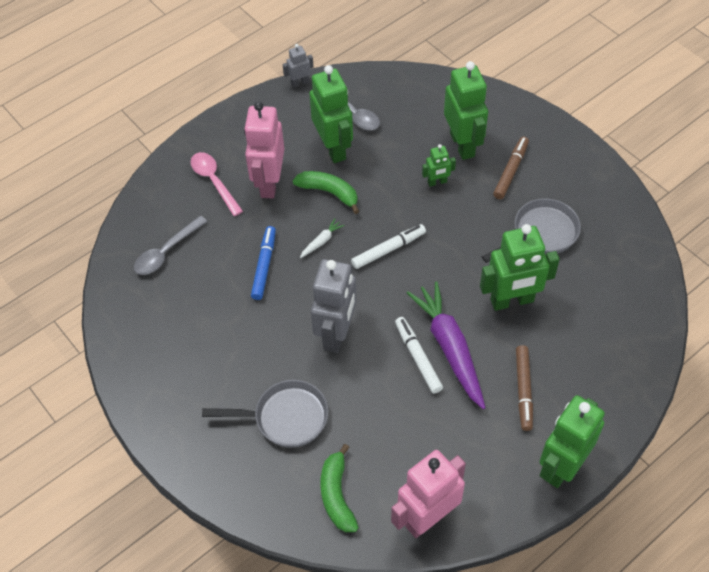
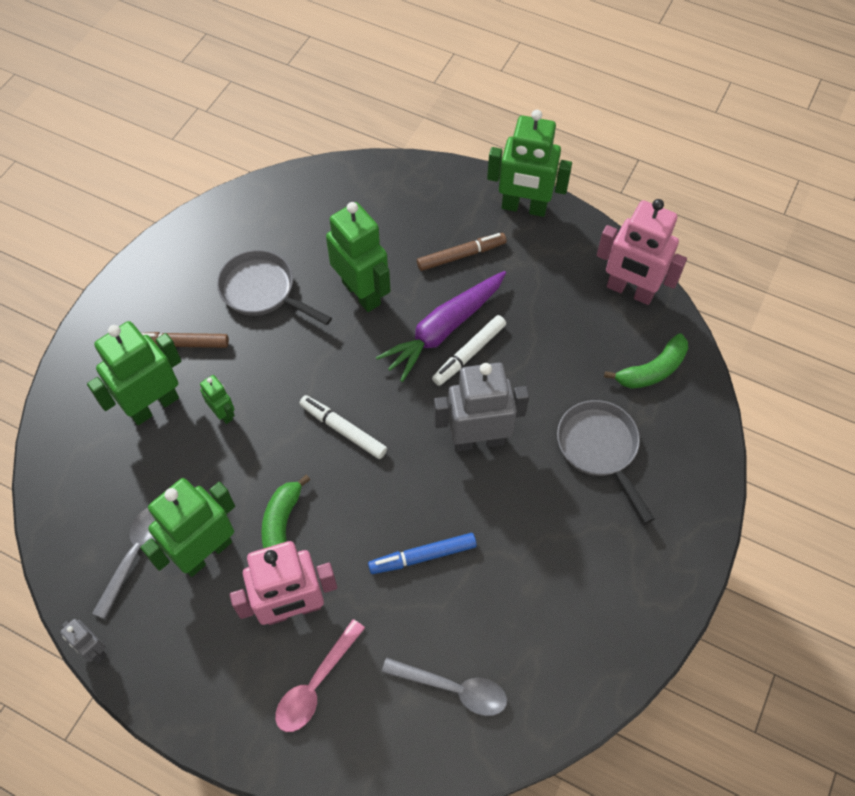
camera: 115 degrees left, 5 degrees up
white carrot [300,219,344,258] -> none

